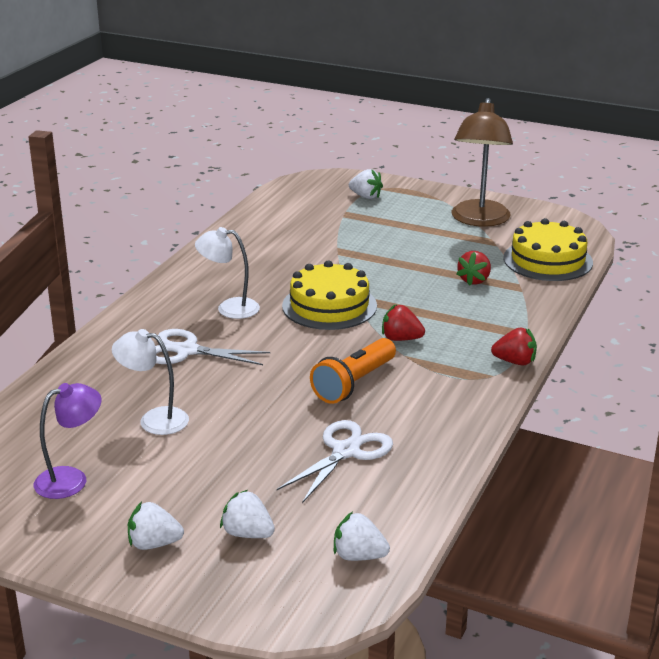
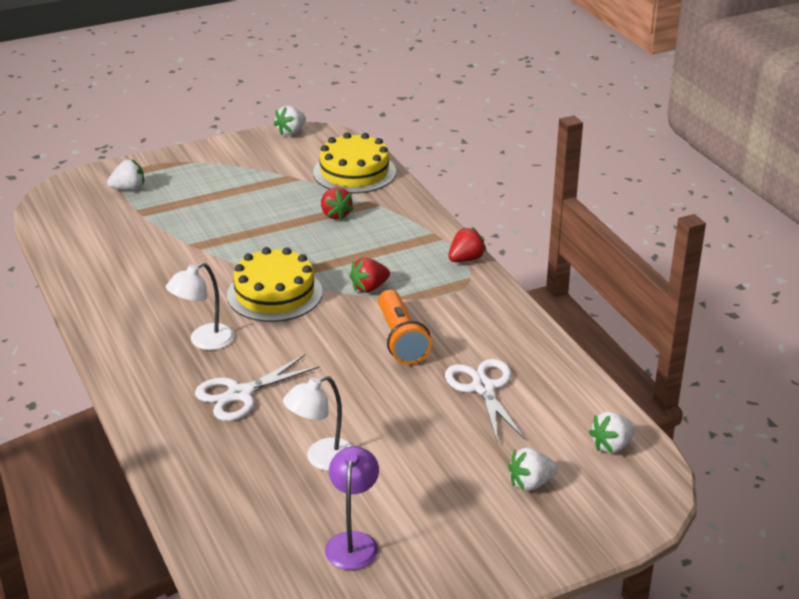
camera: 50 degrees left, 5 degrees up
white strawberry [128,502,184,550] -> white strawberry moved to [274,106,306,135]
brown lamp [452,98,513,227] -> none

